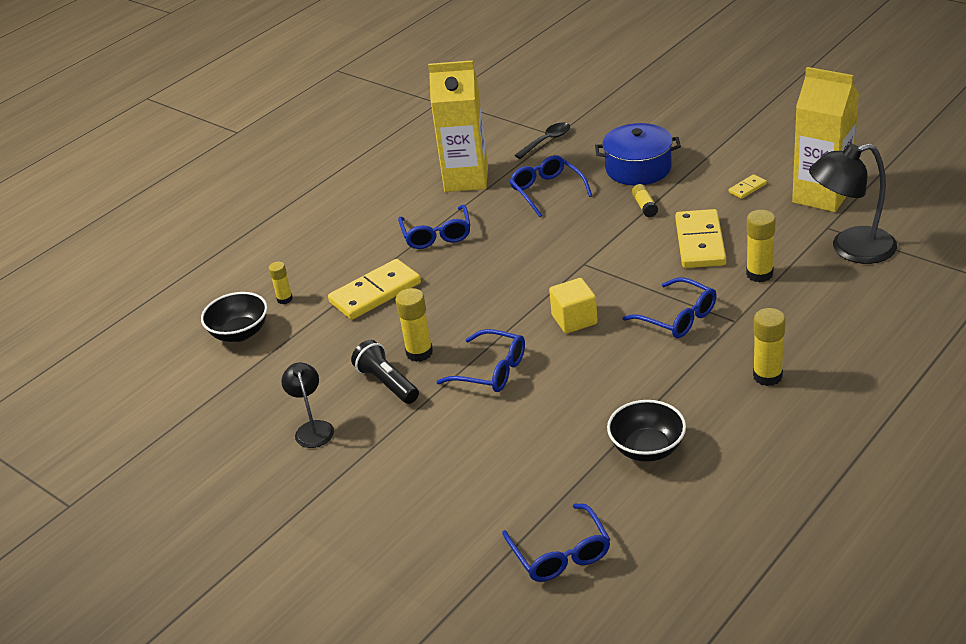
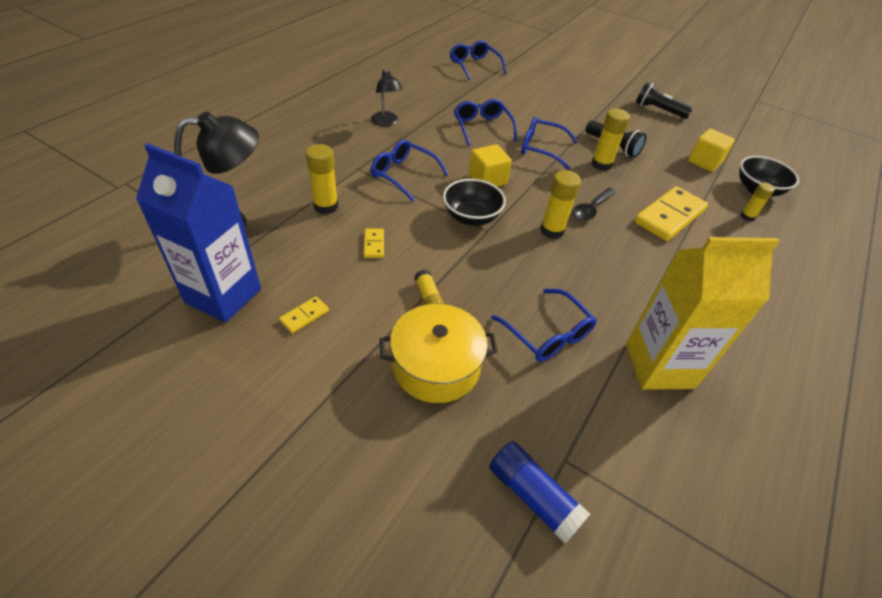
camera: 165 degrees right, 10 degrees up
black lamp [281,362,334,448] -> black lamp moved to [371,69,403,126]
blue glasses [398,205,470,249] -> blue glasses moved to [454,99,517,146]
black spoon [514,122,570,159] -> black spoon moved to [572,188,616,221]
blue pot [595,123,681,186] -> yellow pot [380,304,498,403]
black bowl [607,400,686,462] -> black bowl moved to [443,179,506,226]
yellow domino [675,209,726,268] -> yellow domino [364,228,384,258], size x0.45
yellow glue stick [753,308,786,386] -> yellow glue stick moved to [540,170,581,239]
yellow carton [792,67,859,212] -> blue carton [136,143,261,323]
none -> blue glue stick [489,441,590,544]
none -> black flashlight [636,82,693,119]
none -> yellow cube [688,128,735,172]

